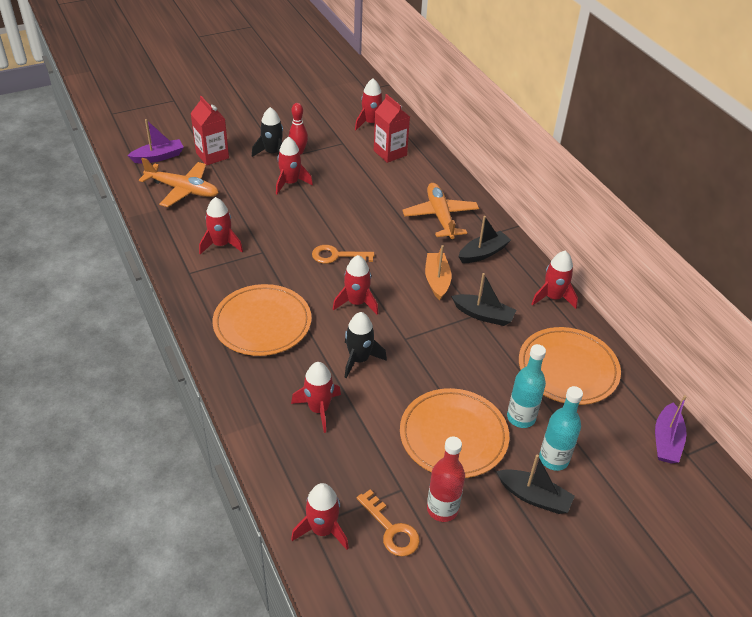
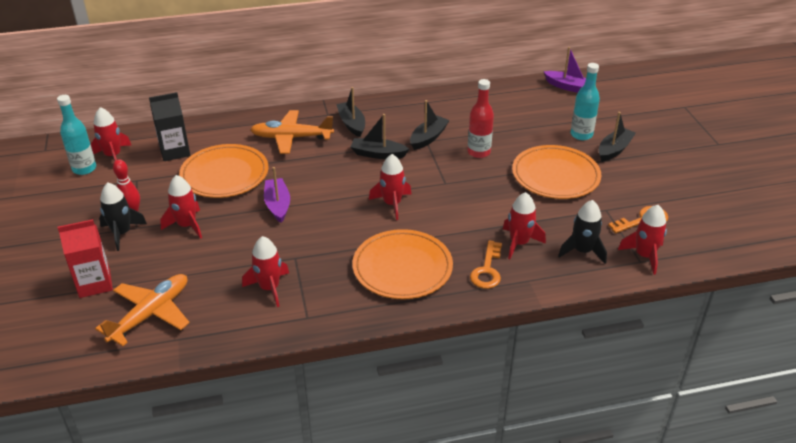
camera: 75 degrees left, 5 degrees down
purple boat [127,119,184,163] -> purple boat moved to [264,167,290,223]
orange key [312,245,374,264] -> orange key moved to [470,240,502,289]
black rocket [345,312,387,378] -> black rocket moved to [558,200,607,264]
red carton [374,94,410,163] -> black carton [149,92,190,161]
orange boat [425,245,452,301] -> black boat [351,114,409,159]
red bottle [427,437,465,522] -> red bottle moved to [468,79,494,158]
turquoise bottle [507,344,546,428] -> turquoise bottle moved to [57,95,96,175]
orange plate [519,327,621,405] -> orange plate moved to [179,144,268,198]
red rocket [531,251,578,309] -> none

